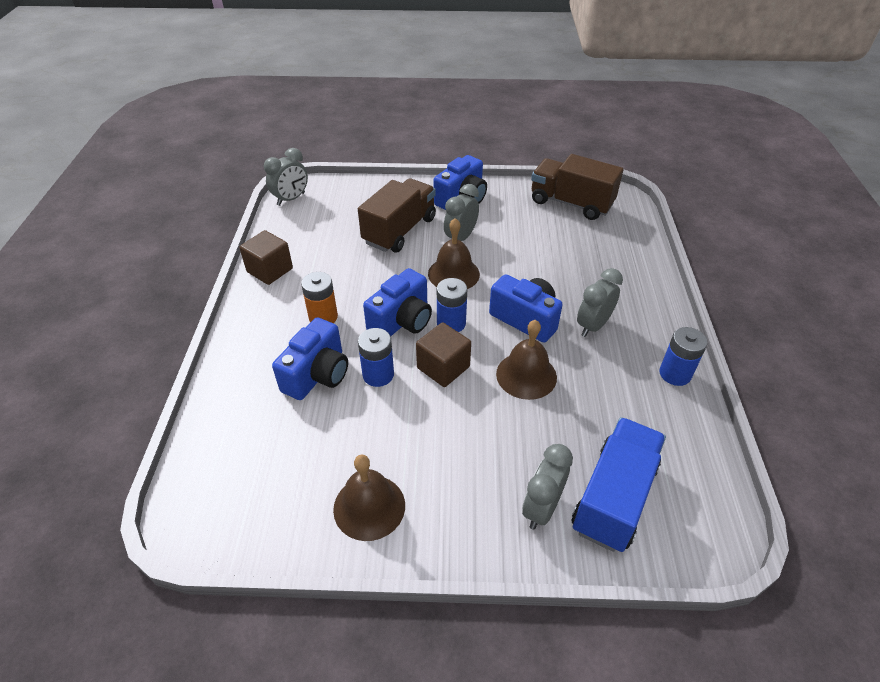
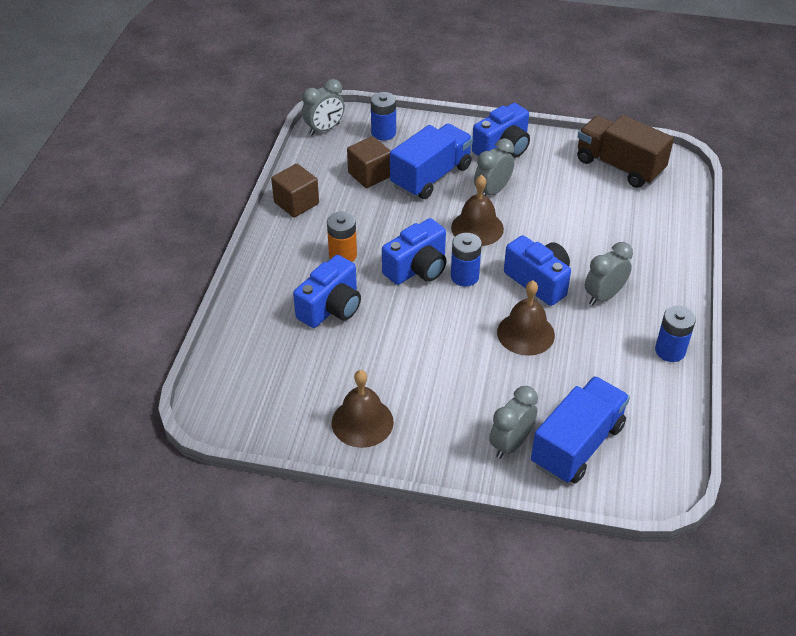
camera: 10 degrees right, 0 degrees up
brown truck [358,178,436,252] -> blue truck [390,124,473,199]
blue battery [358,328,394,387] -> blue battery moved to [371,92,396,141]
brown cube [416,322,471,387] -> brown cube moved to [347,136,391,188]

